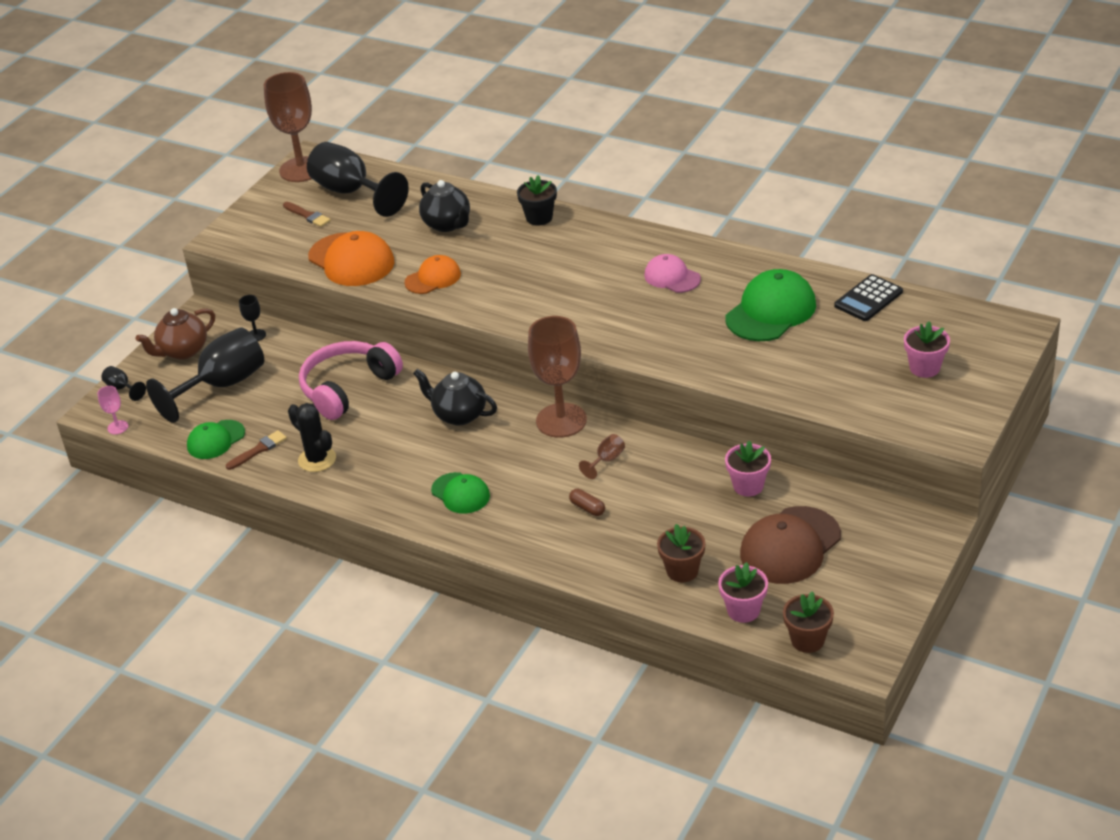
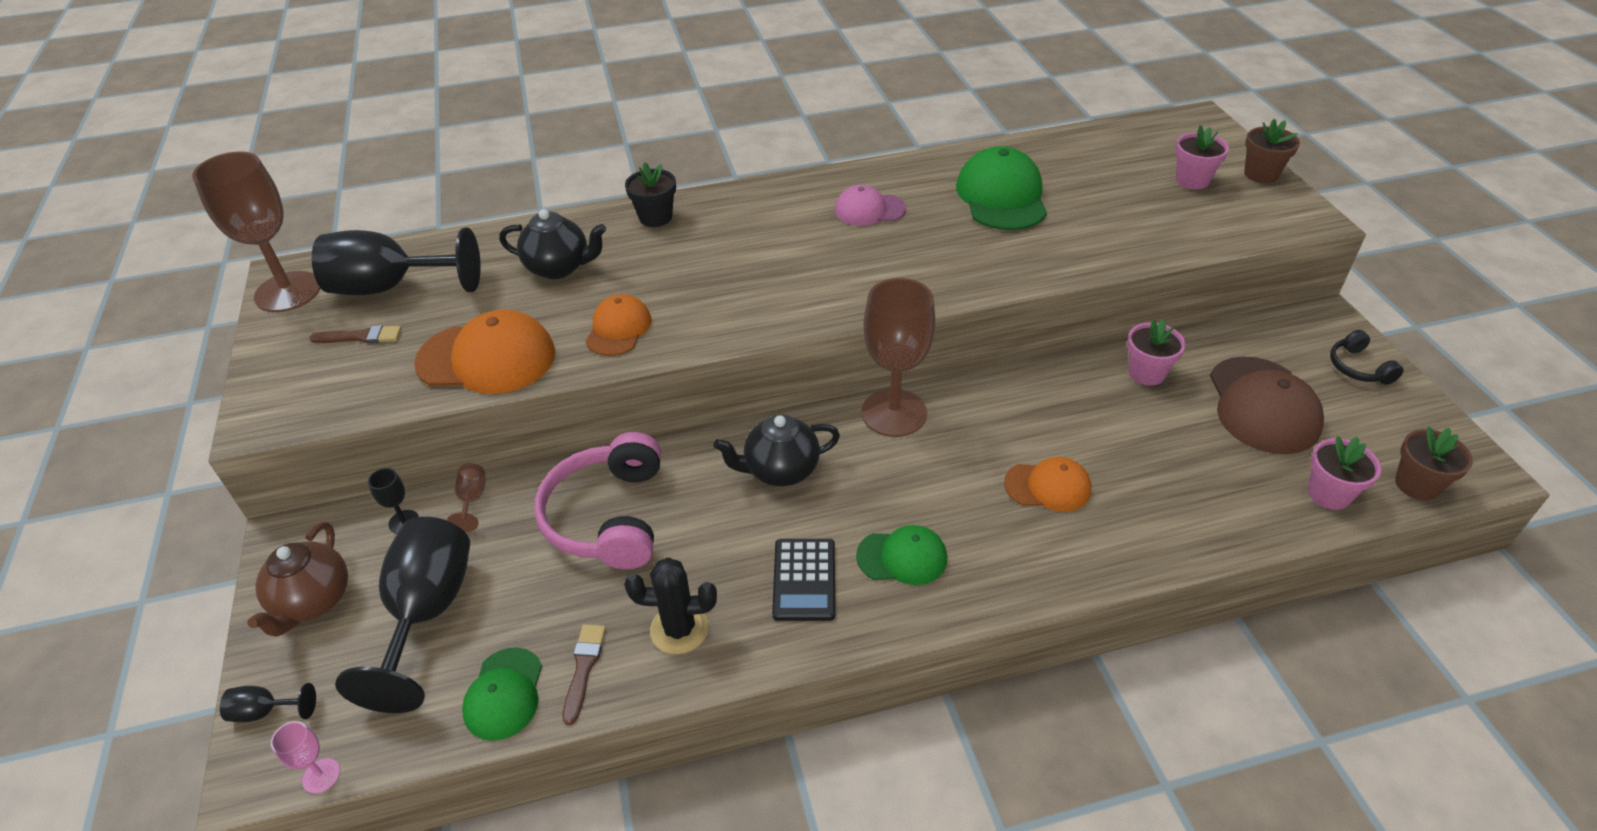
camera: 45 degrees left, 5 degrees up
brown capsule [569,489,605,516] -> orange cap [1004,457,1091,512]
brown goblet [579,434,625,479] -> brown goblet moved to [447,463,485,532]
brown flower pot [657,524,705,582] -> brown flower pot moved to [1244,119,1300,183]
black calculator [834,274,903,321] -> black calculator moved to [772,539,835,621]
none -> black headphones [1330,330,1404,385]

